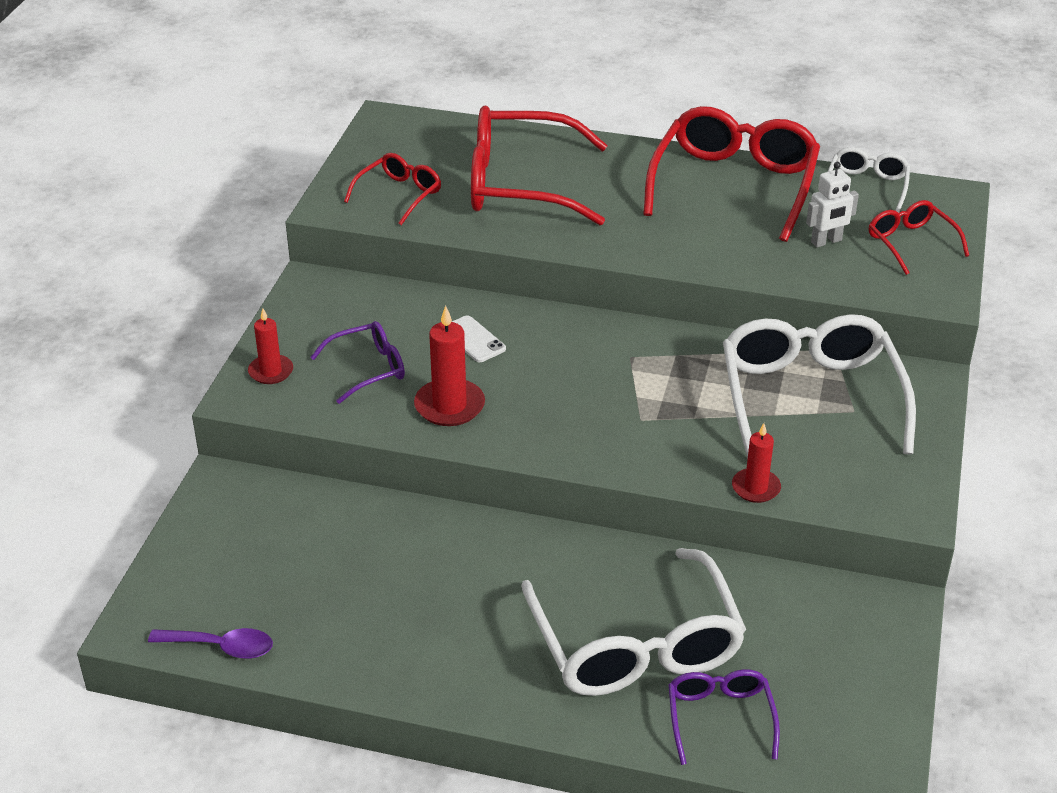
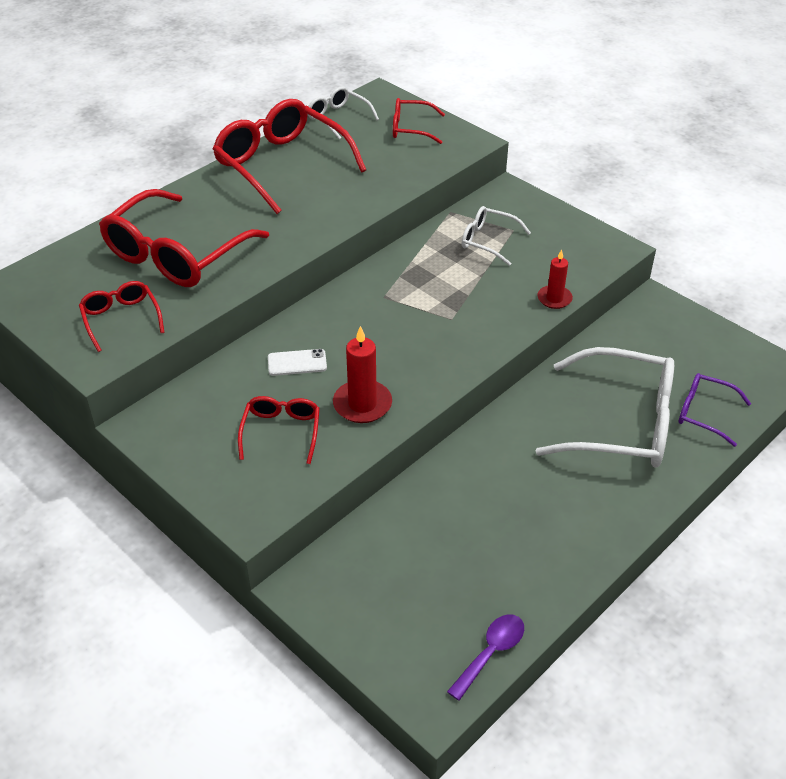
camera: 60 degrees left, 5 degrees up
red candle [248,309,293,384] -> none
purple glasses [310,321,405,404] -> red glasses [238,396,320,464]
white glasses [723,314,916,459] -> white glasses [462,206,531,266], size x0.51
white robot [806,162,859,247] -> none

